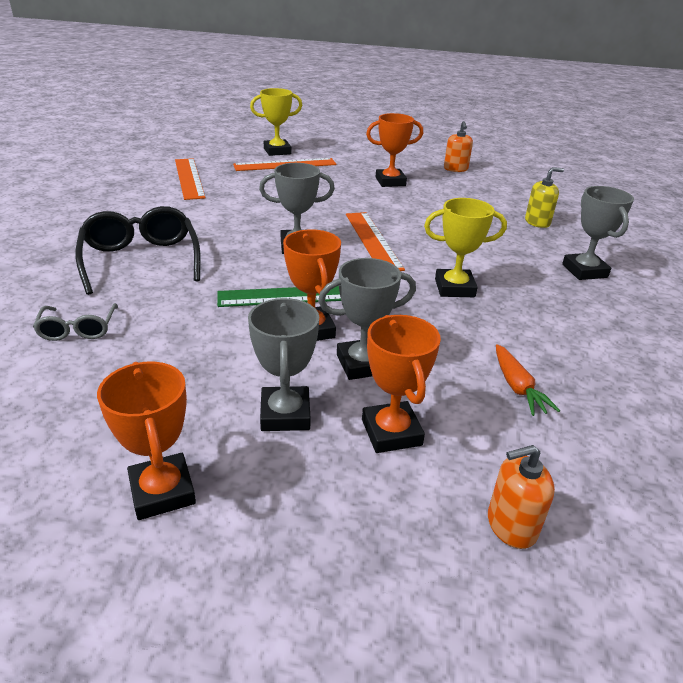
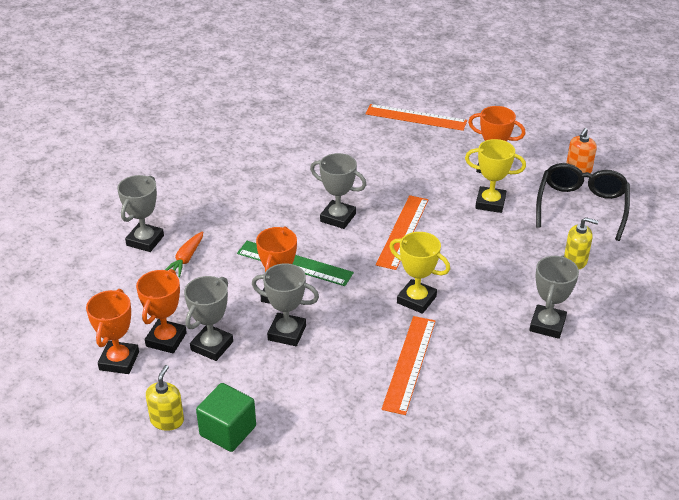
camera: 35 degrees right, 5 degrees up
grey glasses [33,303,118,341] -> grey trophy [117,175,164,252]
black glasses [75,206,201,295] -> black glasses moved to [536,163,630,241]
orange ruler [175,158,206,200] -> orange ruler moved to [382,316,436,415]
yellow trophy [250,88,302,156] -> yellow trophy moved to [465,139,526,213]
orange trophy [362,315,441,453] -> orange trophy moved to [136,269,187,353]
orange soap dispenser [488,445,555,549] -> none
orange carrot [496,344,560,416] -> orange carrot moved to [165,231,203,277]
none -> yellow soap dispenser [146,365,184,431]
none -> green cube [196,383,256,452]

